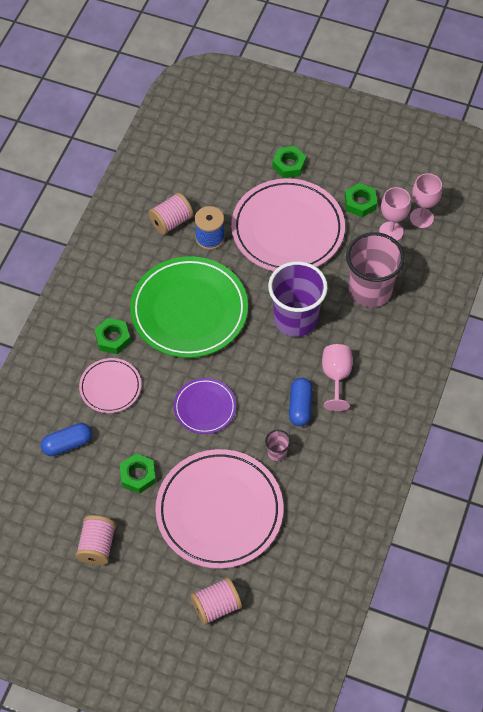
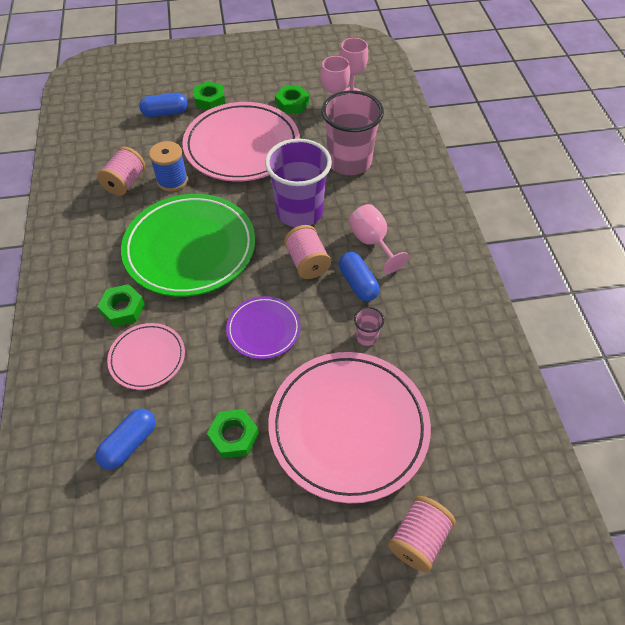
camera: 30 degrees left, 5 degrees down
pink spool [76,515,116,565] -> pink spool moved to [284,225,331,279]
none -> blue capsule [139,93,188,117]

